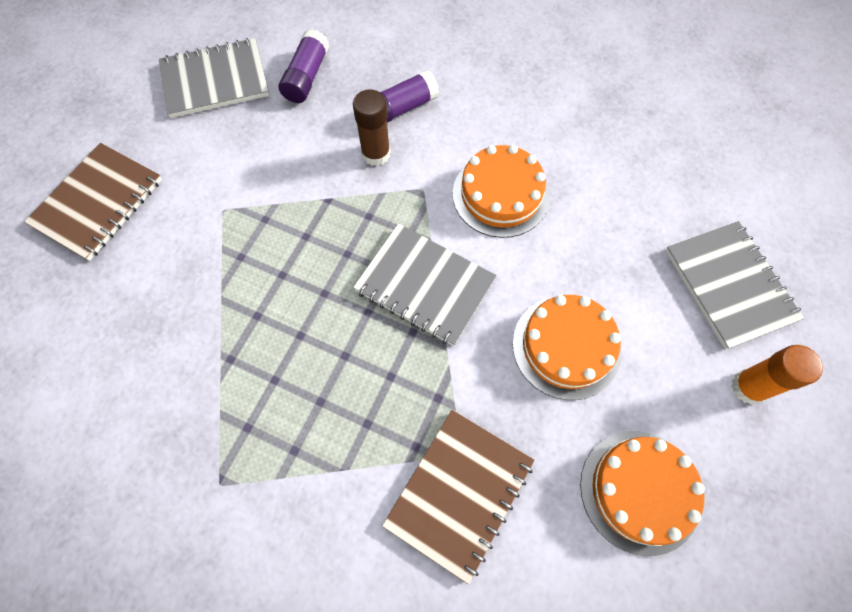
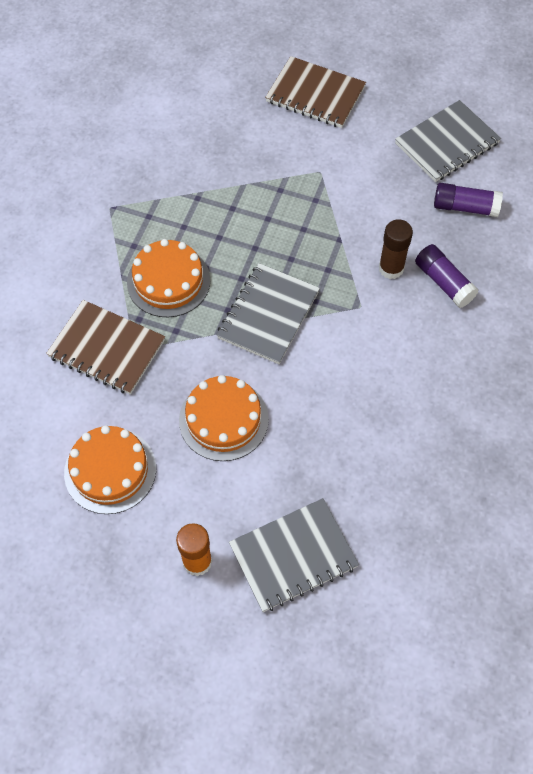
camera: 85 degrees right, 5 degrees down
grey notebook [158,38,269,118] -> grey notebook turned 75 degrees clockwise [395,100,501,182]
orange cake [453,145,550,238] -> orange cake moved to [127,239,211,317]

